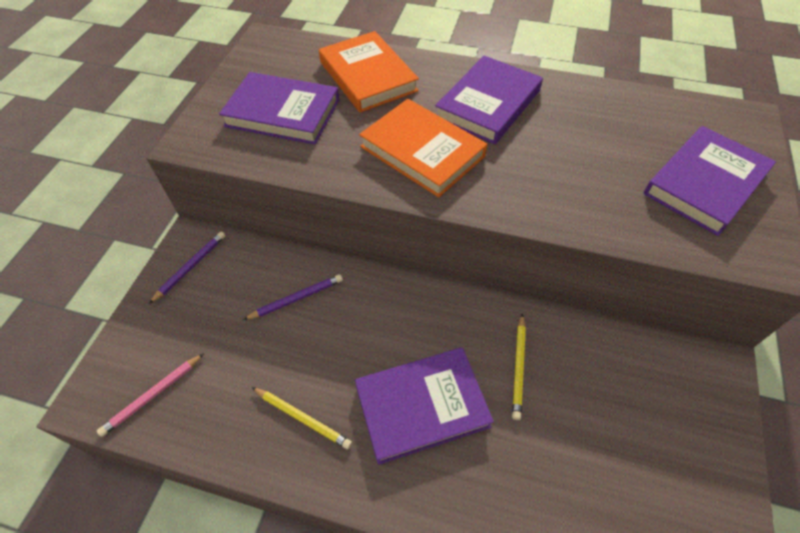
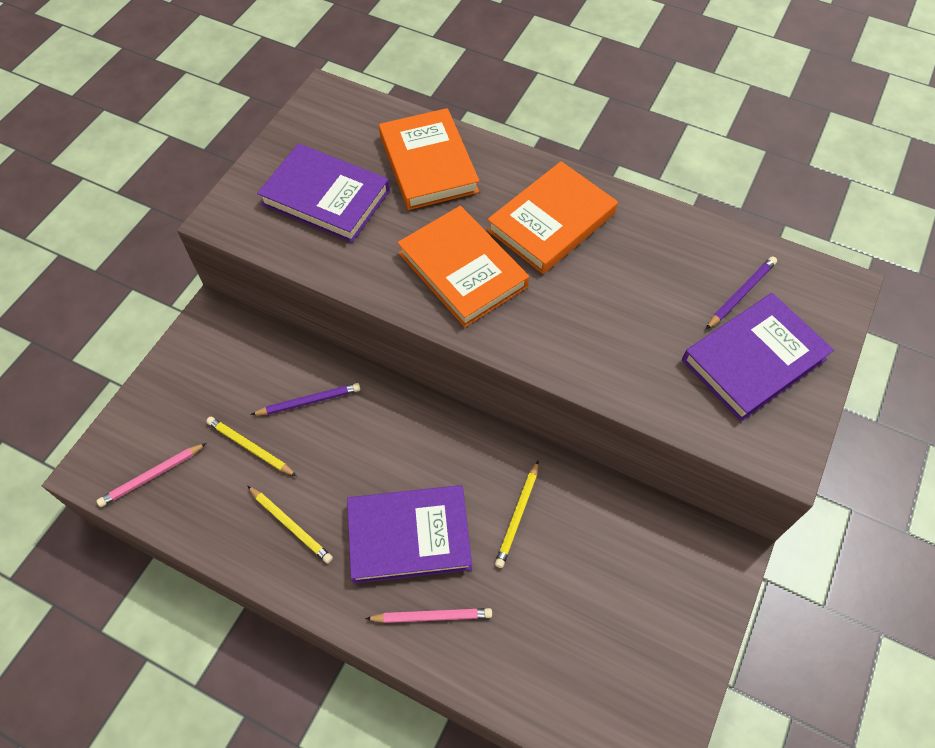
camera: 10 degrees right, 5 degrees up
purple pencil [149,232,225,304] -> purple pencil moved to [706,256,777,329]
purple book [435,56,543,144] -> orange book [487,161,618,274]
none -> yellow pencil [206,417,297,476]
none -> pink pencil [365,608,492,623]

